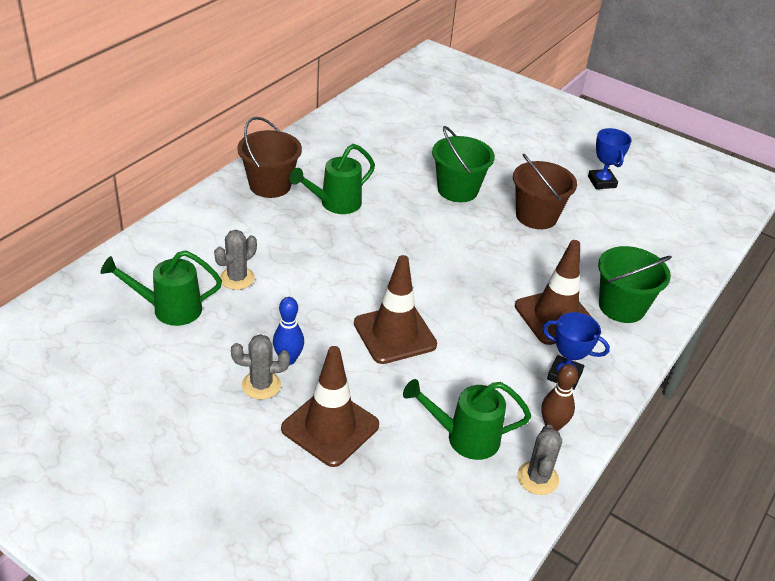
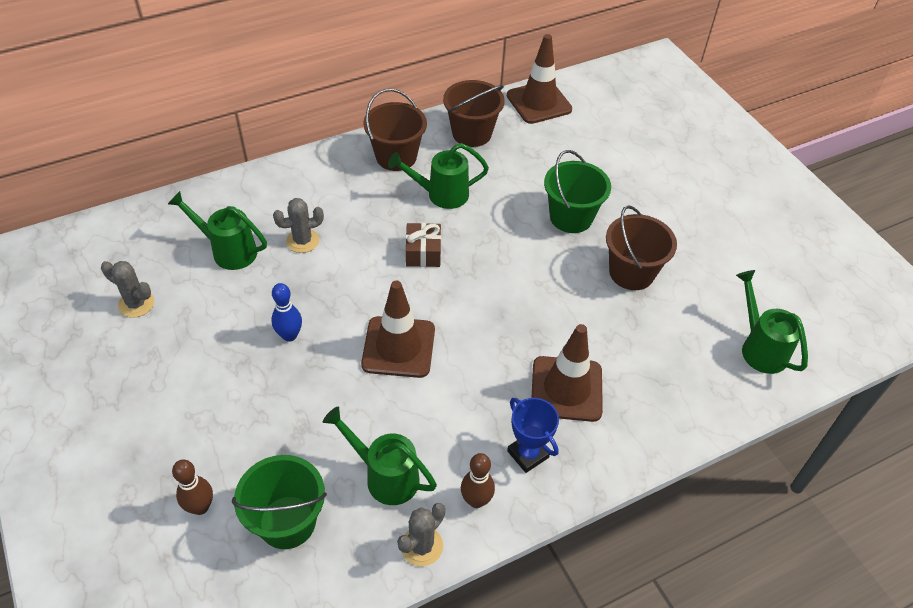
camera: 30 degrees right, 10 degrees up
grey cactus [231,334,290,400] -> grey cactus moved to [101,261,154,318]
brown traffic cone [281,346,379,467] -> brown traffic cone moved to [507,34,572,124]
blue trophy [588,128,632,189] -> none
green bucket [598,246,672,323] -> green bucket moved to [232,455,327,549]
none -> brown bowling pin [172,460,213,515]
none -> brown gift [406,223,441,267]
none -> brown bucket [443,80,505,147]
none -> green watering can [736,270,808,374]

